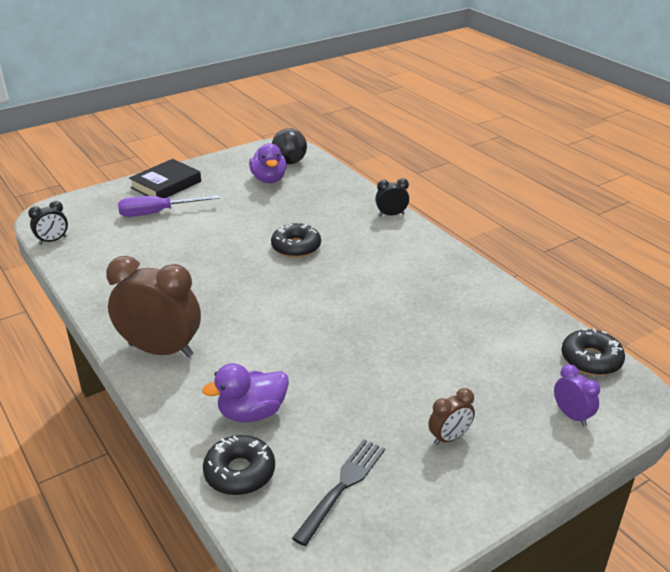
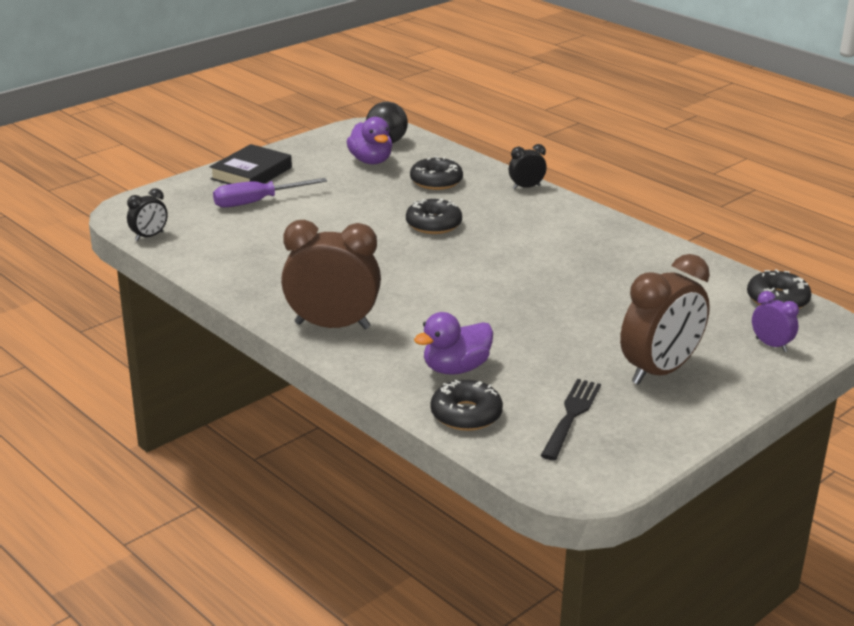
camera: 10 degrees left, 5 degrees down
brown clock [428,388,475,445] -> brown clock [620,254,710,385], size x2.10
none -> black donut [410,156,463,190]

